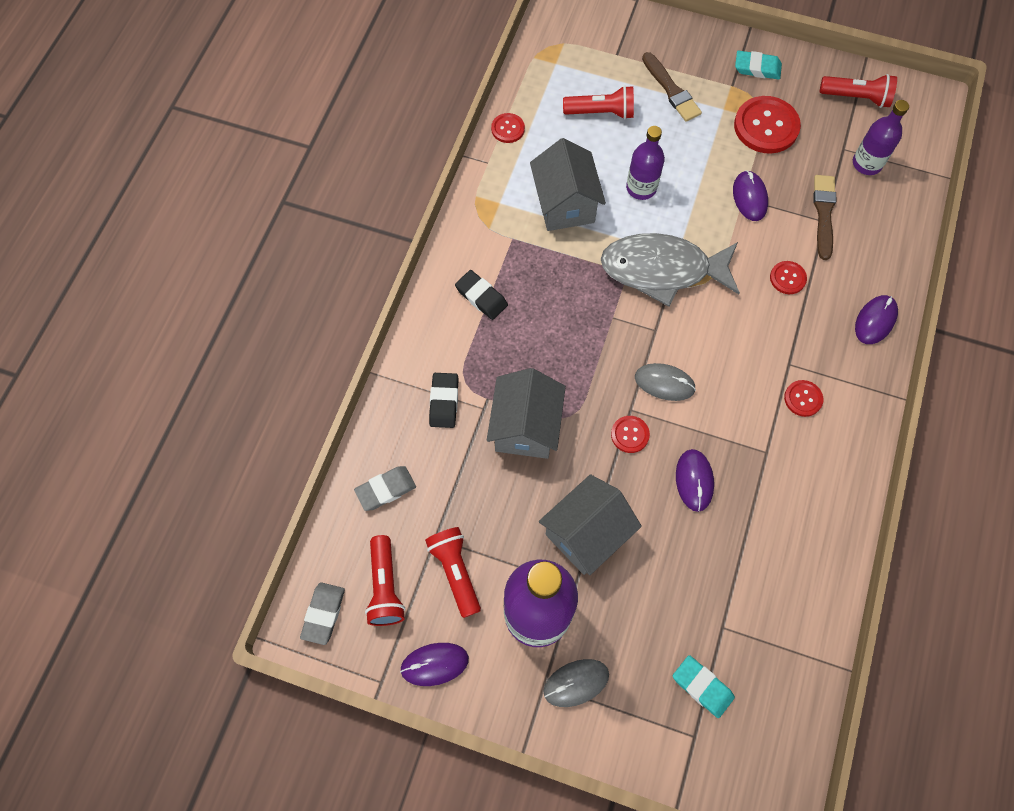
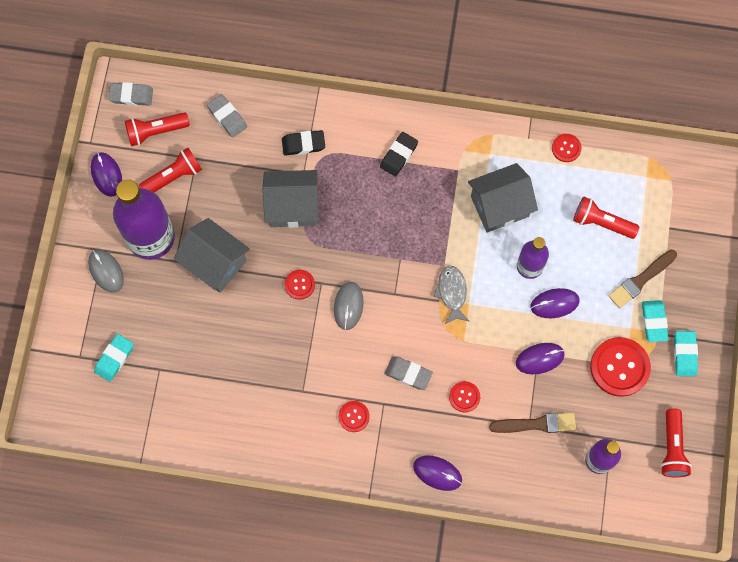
camera: 80 degrees right, 5 degrees up
red flashlight [563,85,634,120] -> red flashlight turned 120 degrees clockwise [573,197,639,239]
grey fish [601,233,740,307] -> grey fish [433,266,470,324], size x0.51
purple mouse [676,449,714,512] -> purple mouse moved to [531,288,580,318]
none -> grey eraser [384,356,433,390]
none -> turquoise eraser [642,300,669,342]

